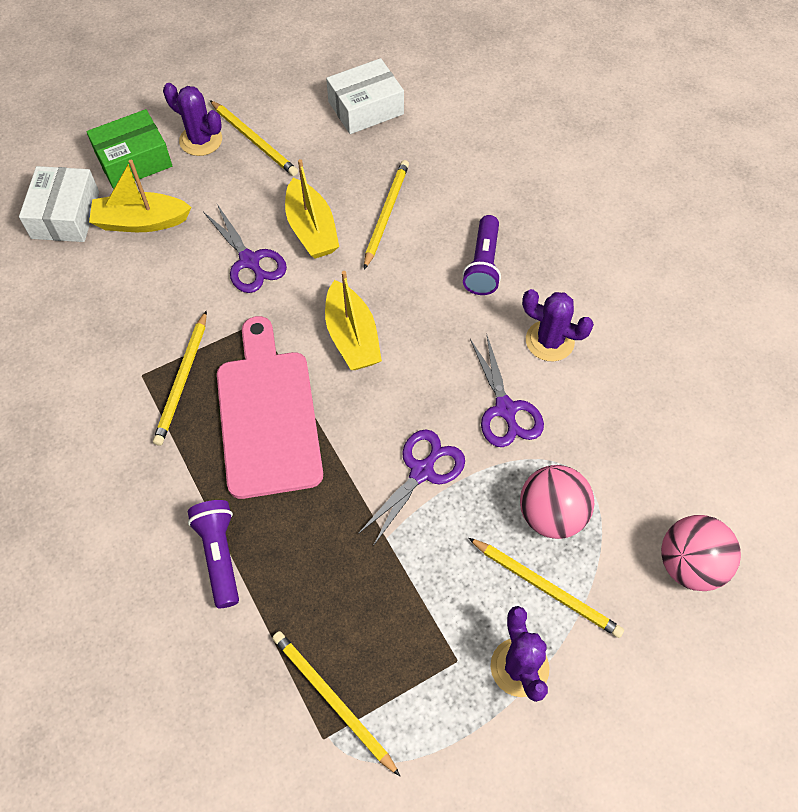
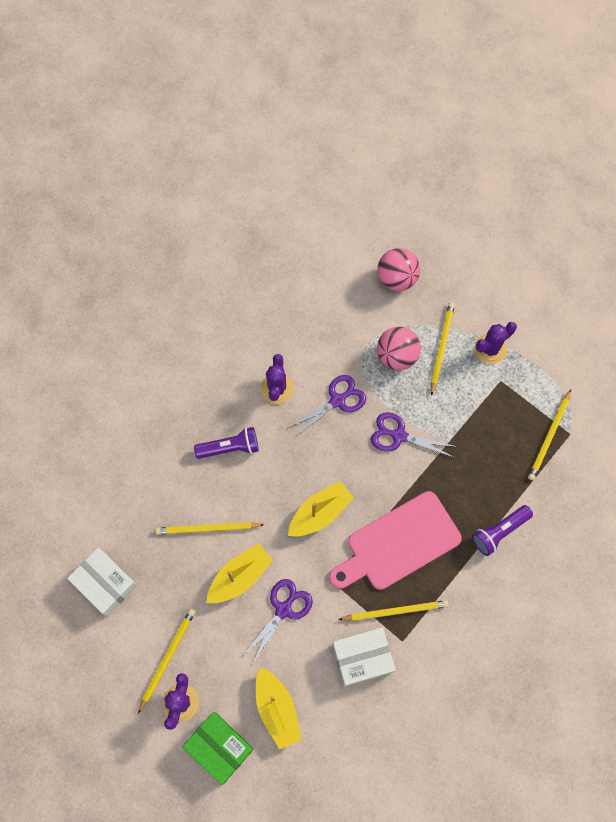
camera: 110 degrees left, 10 degrees up
white box [19,166,99,242] -> white box moved to [332,627,396,687]

